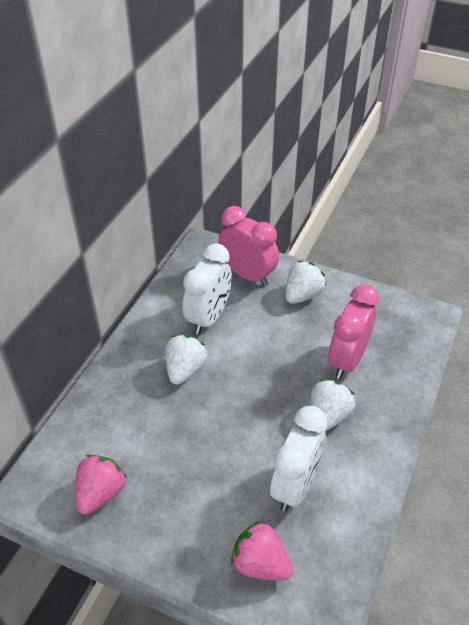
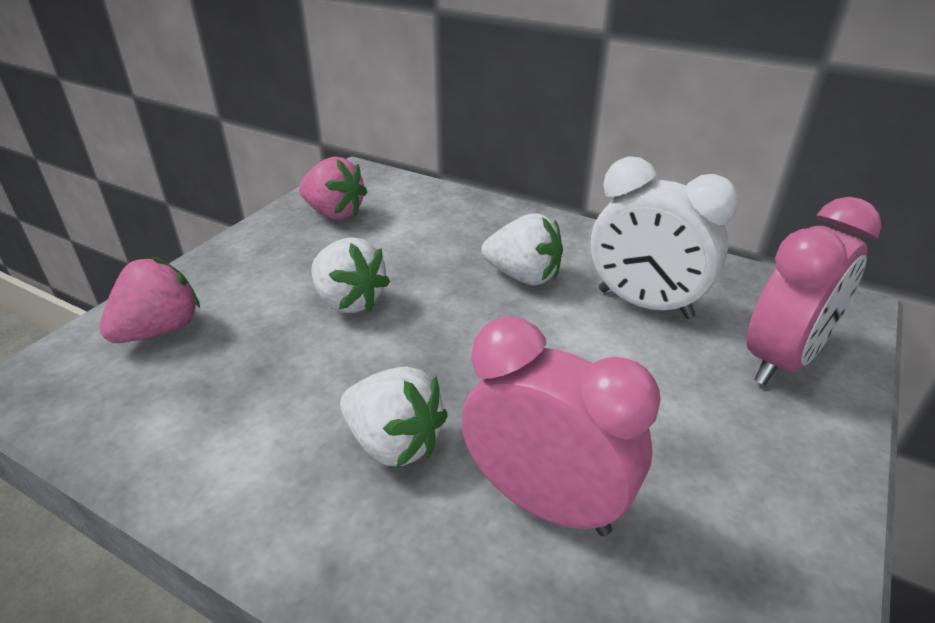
camera: 95 degrees right, 10 degrees down
white clock [270,406,327,512] -> none
white strawberry [286,261,326,304] -> white strawberry moved to [311,237,390,313]

